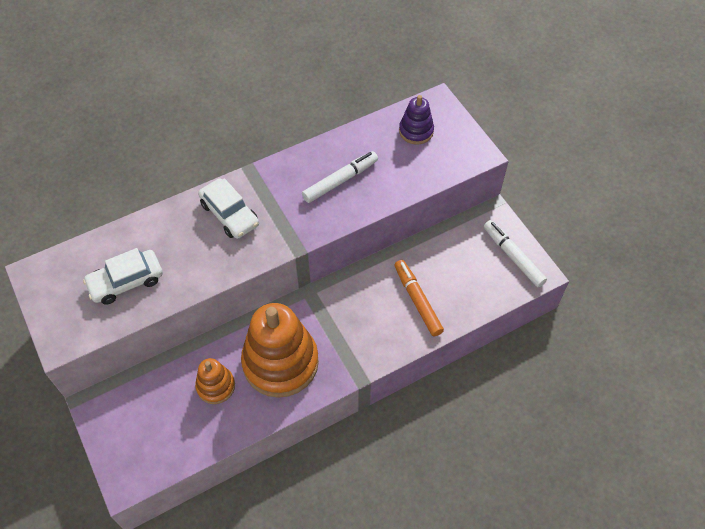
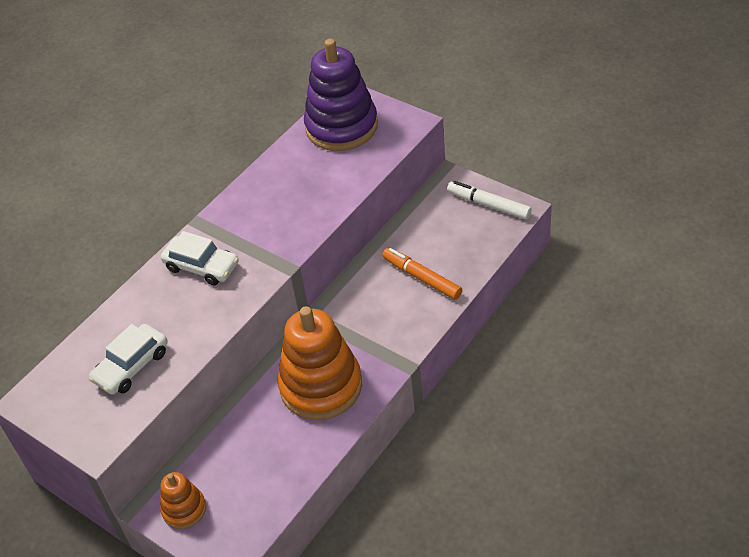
camera: 20 degrees left, 10 degrees down
orange stacking toy [195,358,235,404] -> orange stacking toy moved to [160,472,206,529]
white marker [302,151,378,203] -> none
purple stacking toy [399,95,434,144] -> purple stacking toy [304,39,378,151], size x2.00

